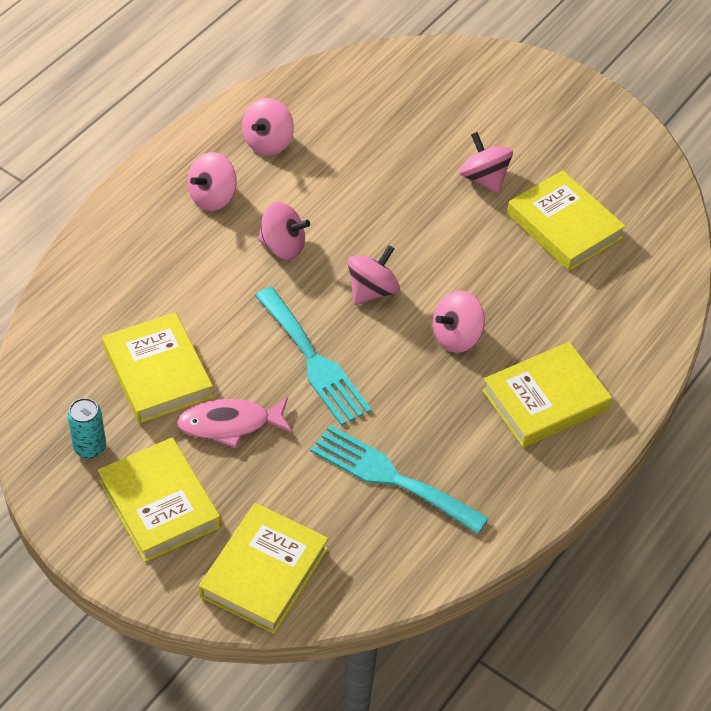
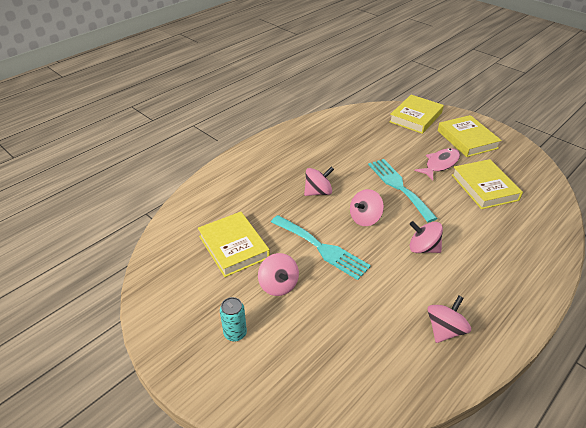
camera: 170 degrees left, 10 degrees down
turquoise can [67,398,106,458] -> turquoise can moved to [220,297,247,342]
pink fish [177,397,292,448] -> pink fish turned 45 degrees counterclockwise [415,148,460,180]
pink spinning top [187,152,237,211] -> none
turquoise fork [310,425,489,534] -> turquoise fork moved to [271,215,371,280]
yellow book [482,342,612,448] -> none

